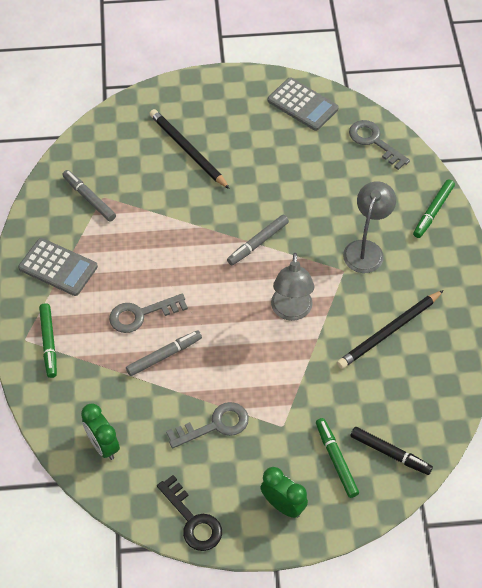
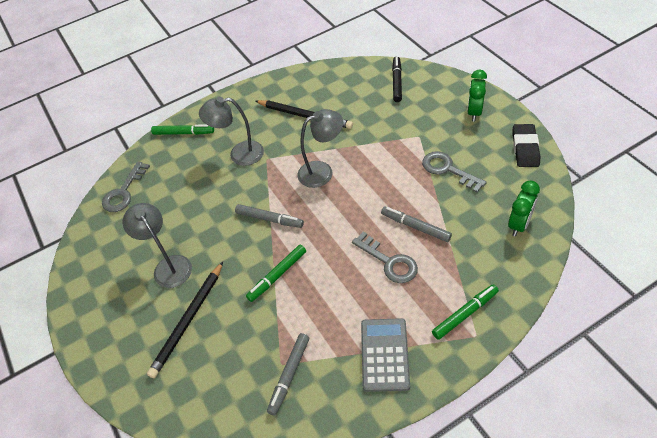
camera: 110 degrees left, 5 degrees down
black key [157,475,222,551] -> black eraser [512,124,541,167]
grey calculator [268,78,339,131] -> none
green marker [316,418,359,498] -> green marker moved to [246,245,306,302]
none -> grey lamp [123,203,192,288]

